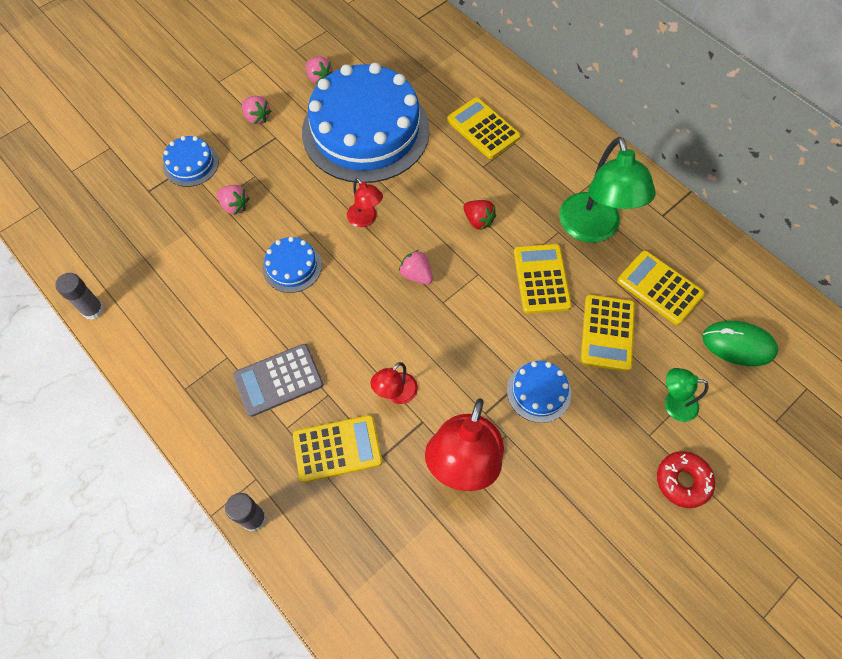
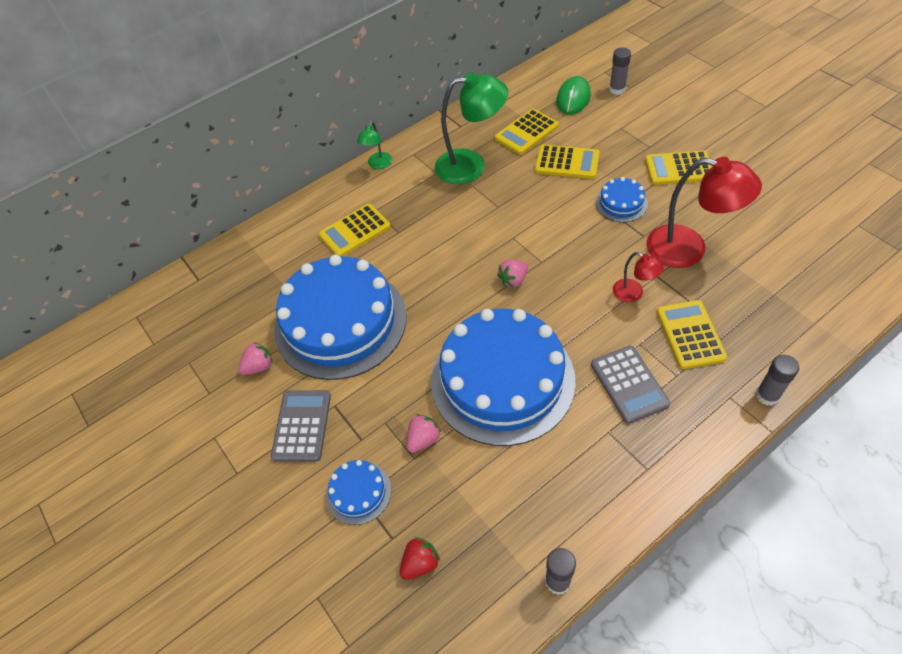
camera: 80 degrees left, 10 degrees down
pink strawberry [242,96,271,124] -> grey calculator [271,390,331,462]
blue cake [263,237,322,293] -> blue cake [431,309,576,446], size x2.38
red lamp [347,178,383,227] -> none
red strawberry [463,200,496,230] -> red strawberry moved to [400,537,440,580]
yellow calculator [514,244,572,314] -> yellow calculator moved to [645,150,712,185]
red donut [657,451,715,508] -> none
green lamp [665,368,709,422] -> green lamp moved to [357,121,392,169]
none -> grey glue stick [609,47,631,95]

